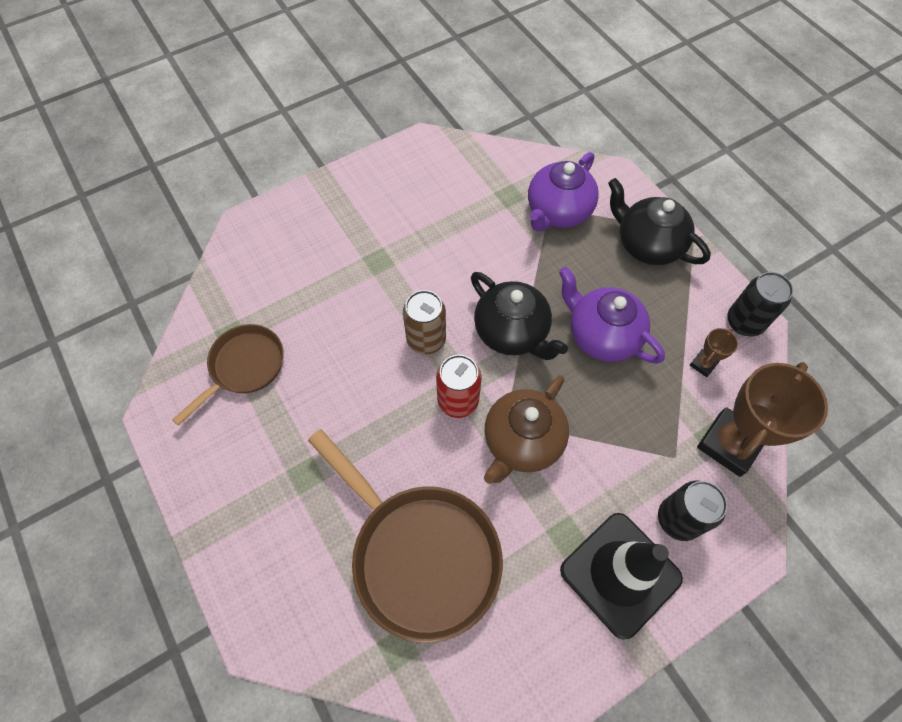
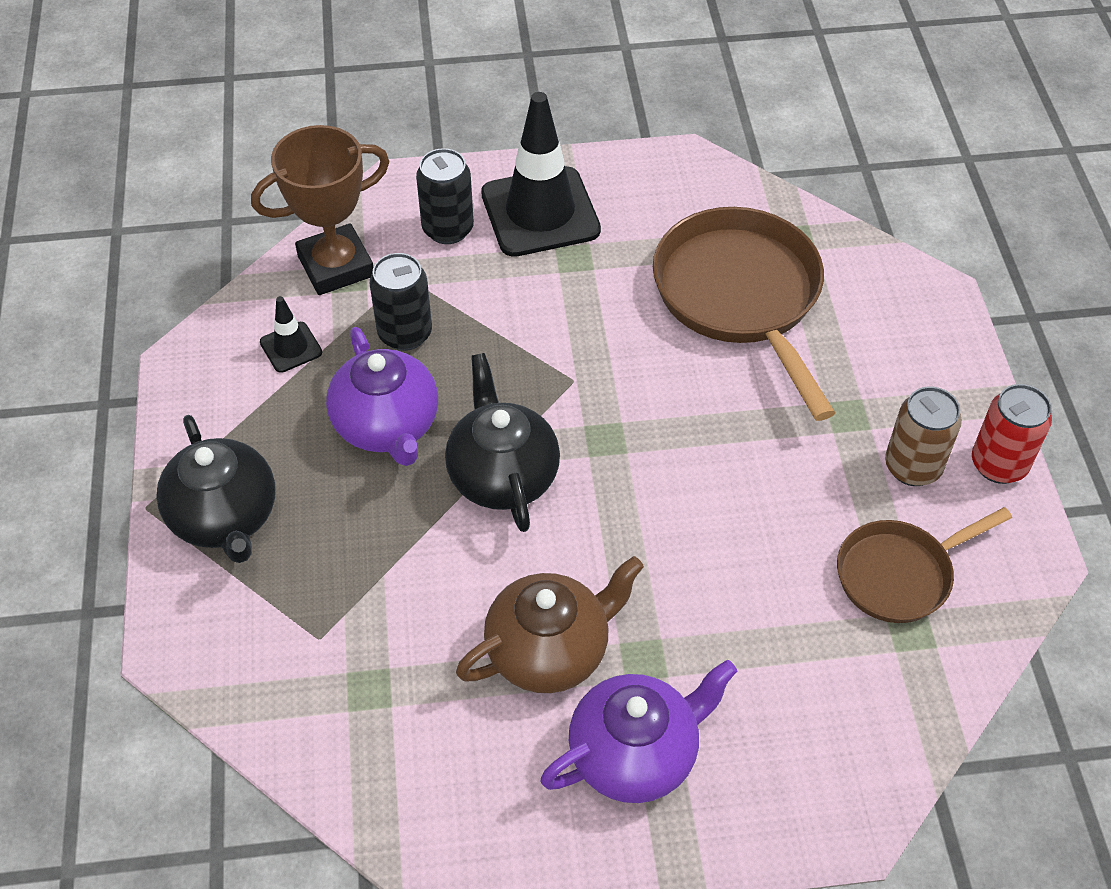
camera: 155 degrees left, 10 degrees down
brown can [403,290,446,355] -> brown can moved to [885,387,962,486]
red can [436,355,481,418] -> red can moved to [972,384,1052,484]
brown teapot [484,375,569,484] -> brown teapot moved to [456,556,644,693]
purple teapot [528,152,599,231] -> purple teapot moved to [540,660,737,803]
brown trophy [690,328,738,377] -> black traffic cone [260,296,322,373]
black can [727,272,793,336] -> black can moved to [369,253,432,351]

